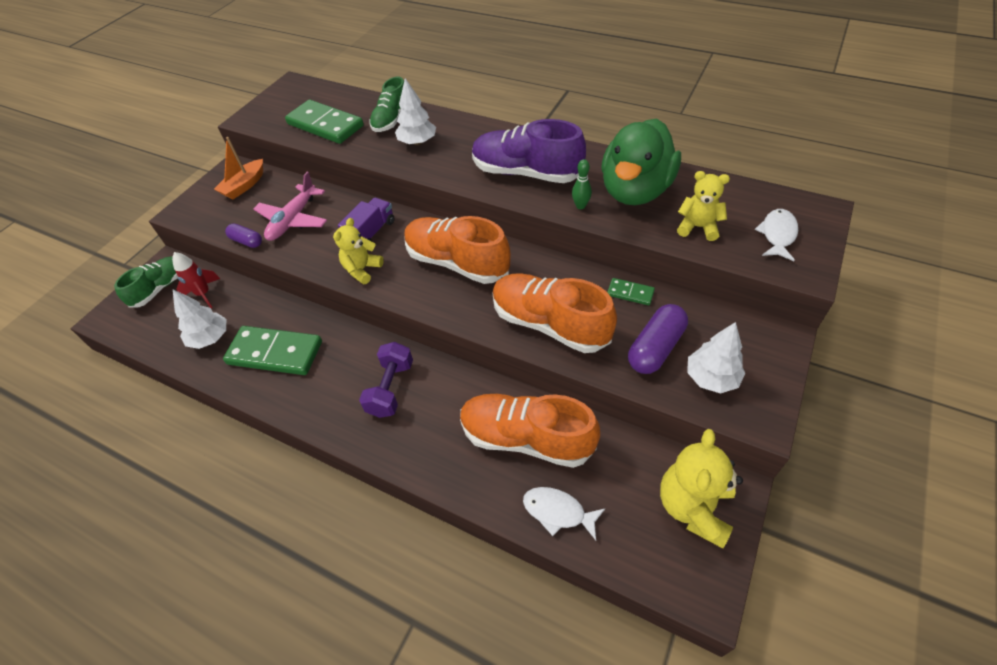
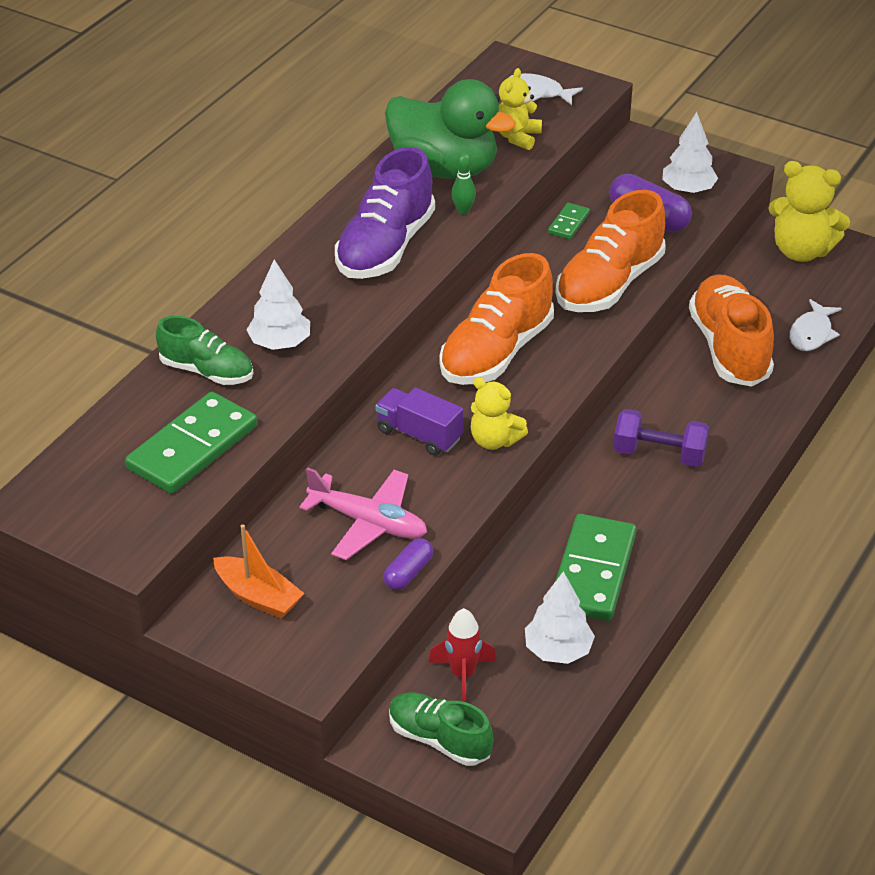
camera: 90 degrees left, 10 degrees down
orange shoe [460,394,600,468] -> orange shoe turned 150 degrees clockwise [689,274,774,387]

